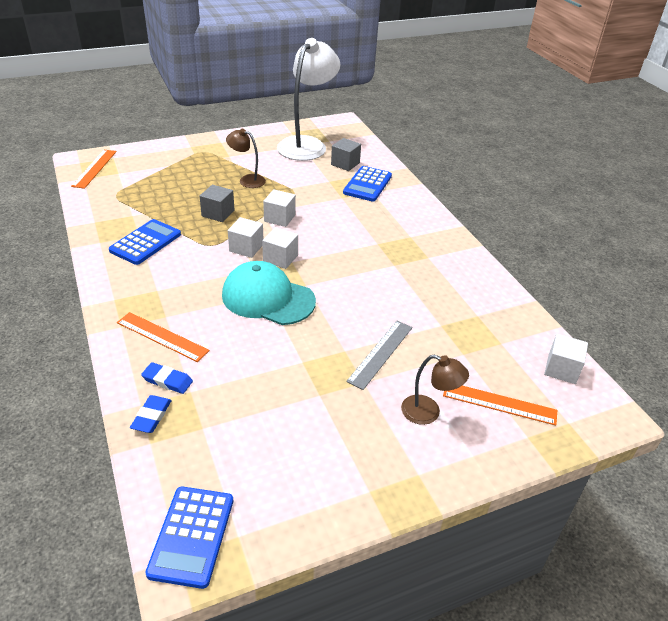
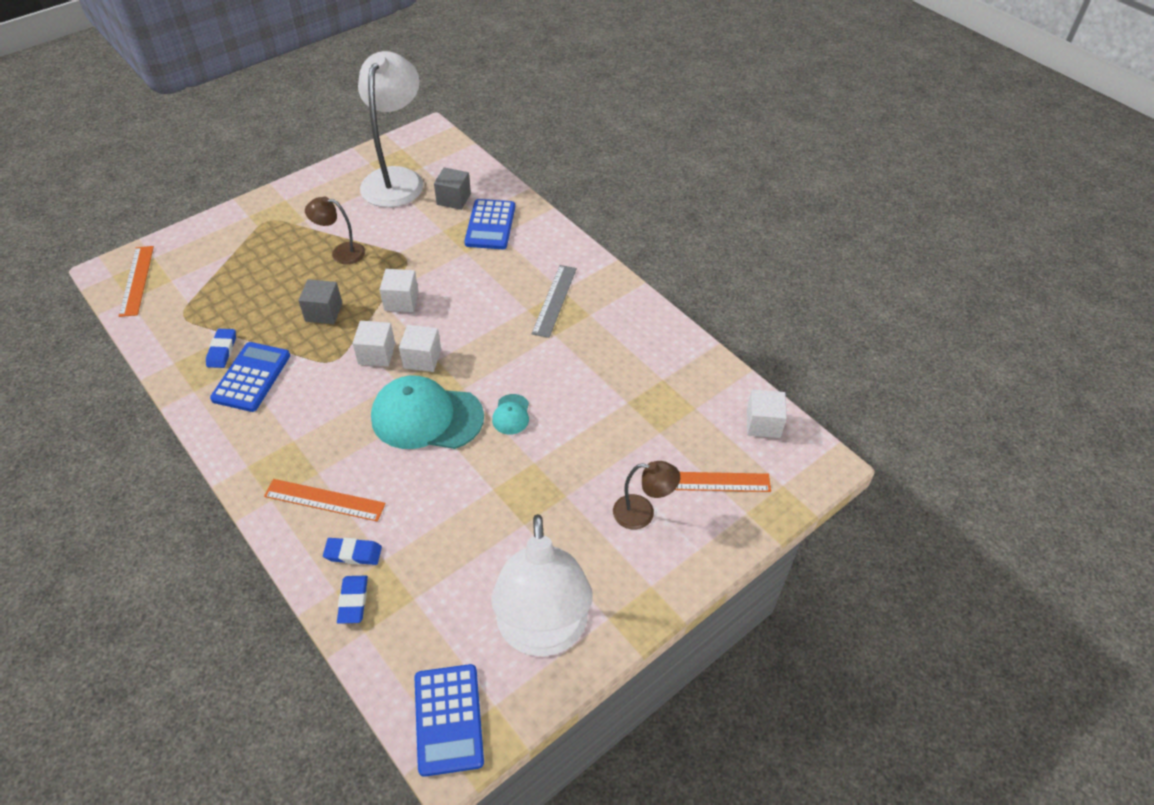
camera: 15 degrees left, 10 degrees up
grey ruler [346,321,413,390] -> grey ruler moved to [531,265,577,338]
none -> blue eraser [206,329,236,368]
none -> white lamp [491,514,593,656]
none -> turquoise cap [492,394,529,435]

